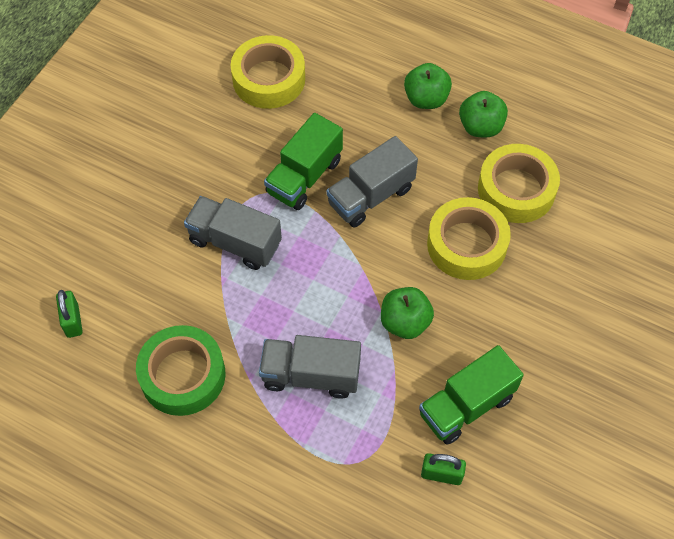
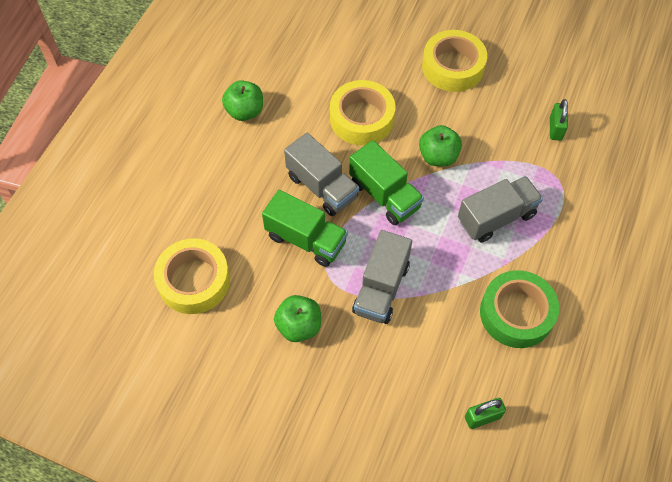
camera: 95 degrees left, 0 degrees up
grey truck [259,335,361,398] -> grey truck turned 120 degrees counterclockwise [458,176,543,243]
green apple [404,63,452,109] -> green apple moved to [274,295,321,342]
green truck [419,345,524,445] -> green truck moved to [349,140,424,225]
yellow tape [478,144,560,223] -> yellow tape moved to [422,30,487,92]

